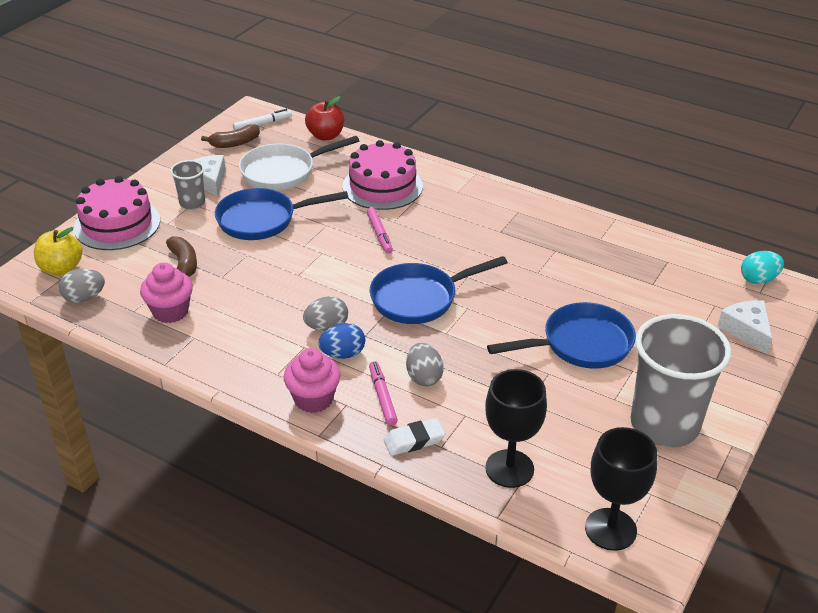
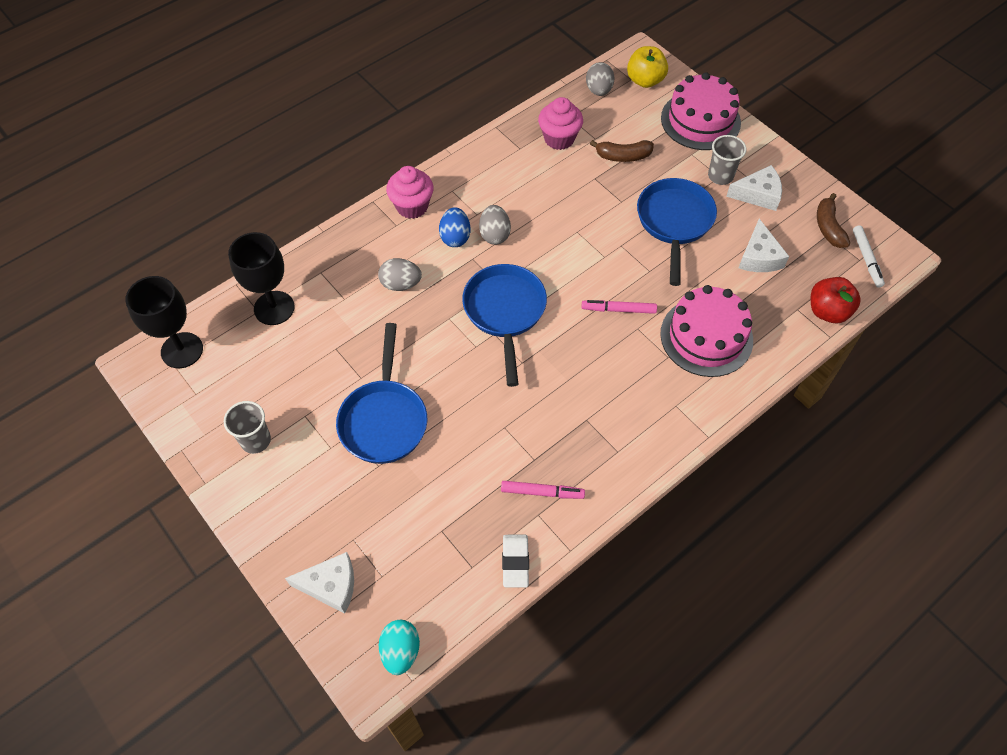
camera: 110 degrees right, 20 degrees up
white pan [239,136,359,191] -> white cheese [739,219,789,272]
pink marker [369,361,398,426] -> pink marker moved to [501,481,585,499]
white eraser [384,418,445,456] -> white eraser moved to [502,535,529,587]
grey cup [630,314,731,447] -> grey cup [224,401,271,454], size x0.47

